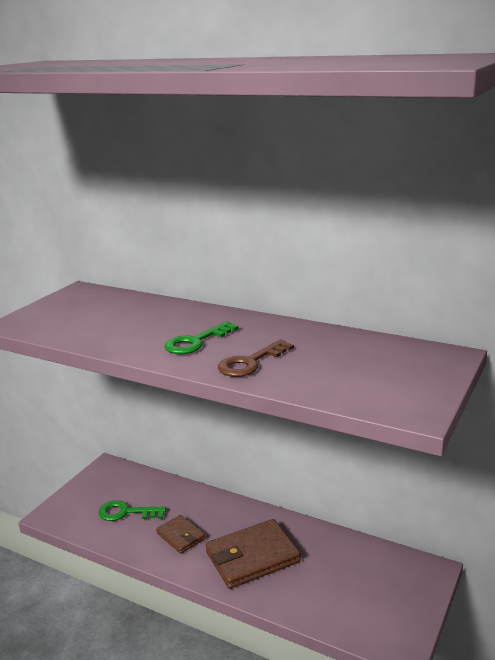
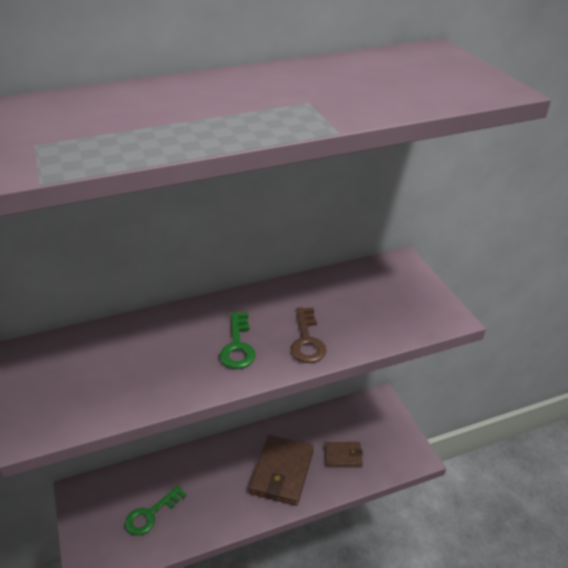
camera: 50 degrees left, 15 degrees up
brown wallet [156,515,205,554] -> brown wallet moved to [325,442,363,467]

